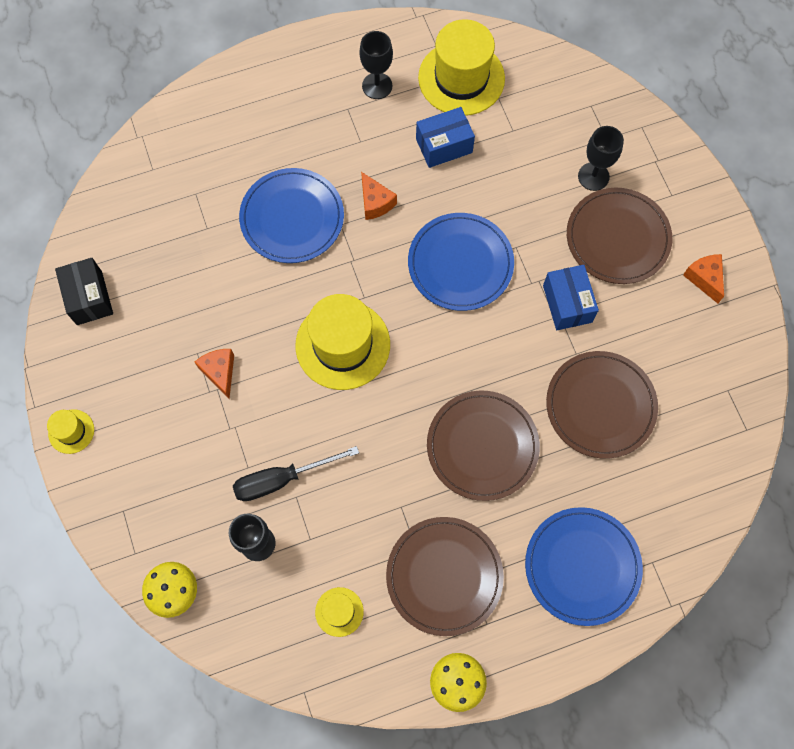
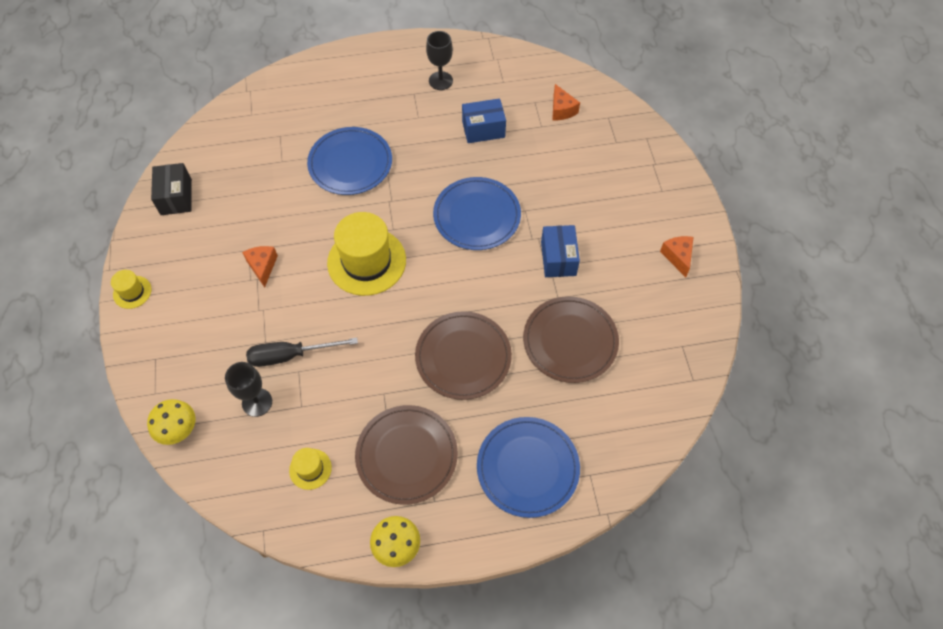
camera: 10 degrees right, 10 degrees down
orange cheese [361,172,397,220] -> orange cheese moved to [552,84,580,120]
yellow hat [418,19,505,116] -> none
brown plate [567,188,672,284] -> none
black goblet [578,126,624,191] -> none

